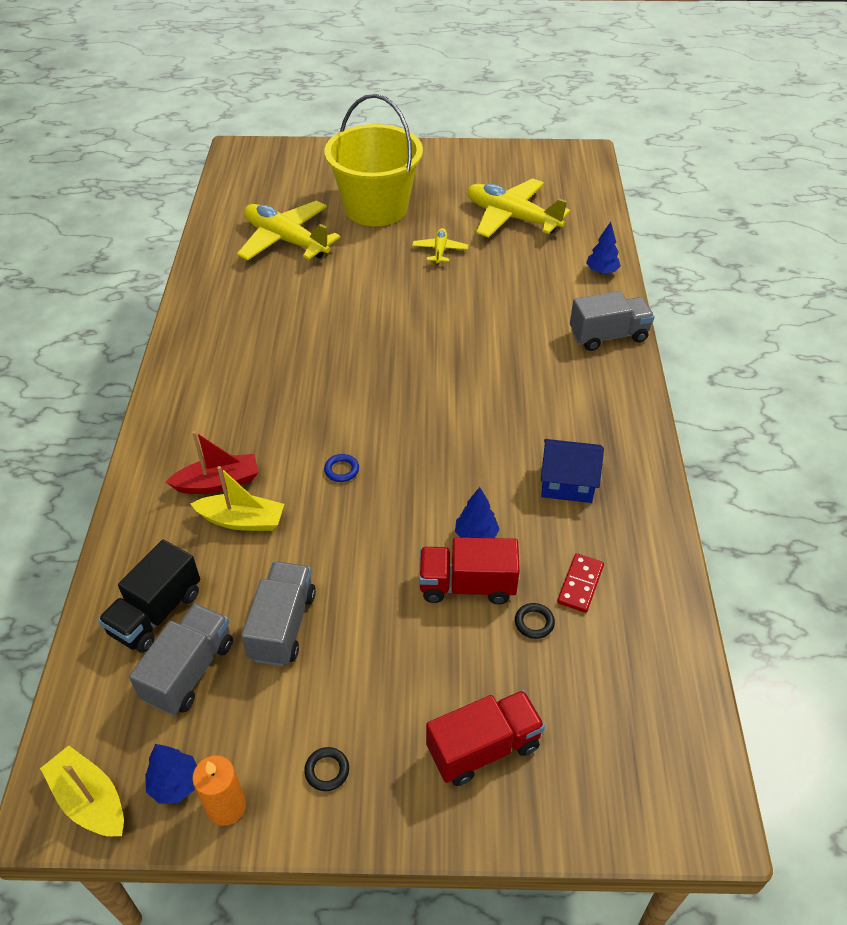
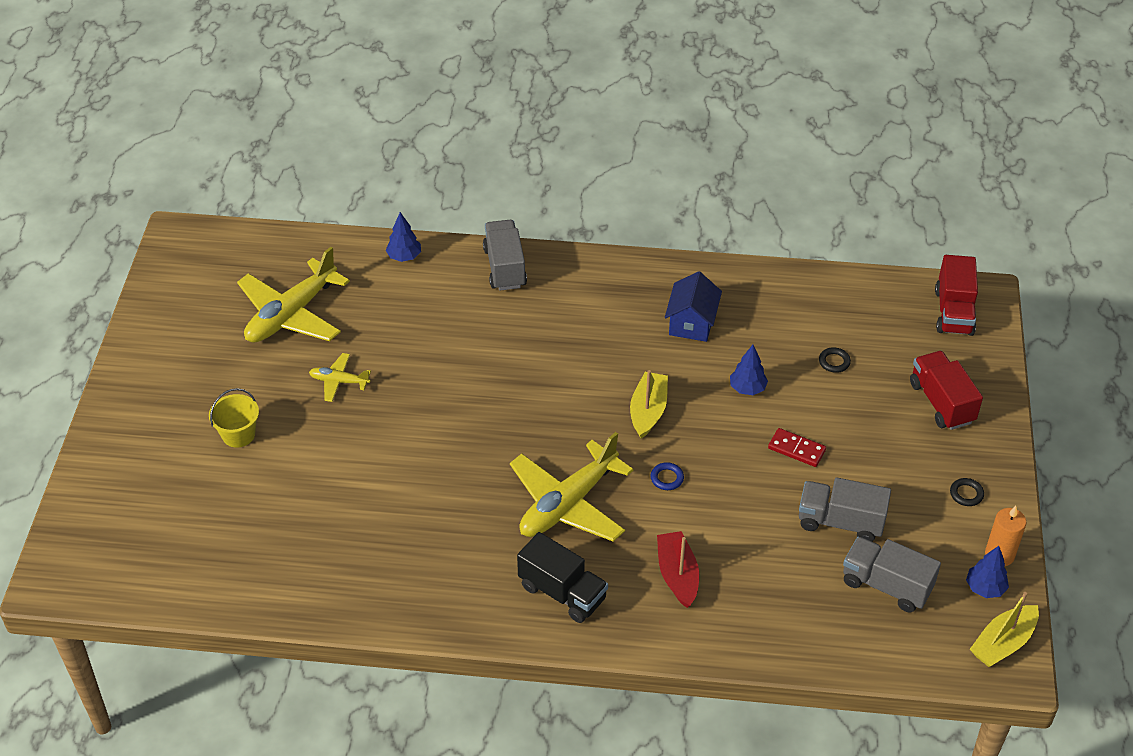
camera: 85 degrees left, 0 degrees up
black truck [98,540,200,653] -> black truck moved to [517,532,608,623]
yellow boat [191,466,284,531] -> yellow boat moved to [630,370,668,439]
yellow plane [237,201,340,261] -> yellow plane moved to [510,432,633,542]
yellow bucket [324,94,423,226] -> yellow bucket [209,388,259,448], size x0.42
red truck [419,537,520,604] -> red truck moved to [935,255,978,336]
red domino [557,553,604,613] -> red domino moved to [768,428,826,467]

